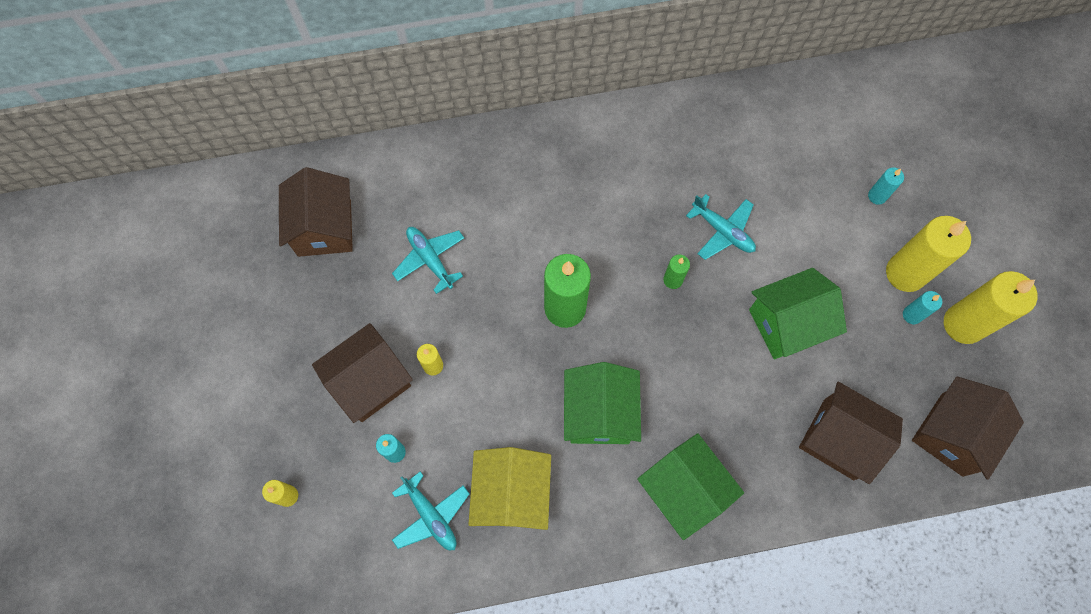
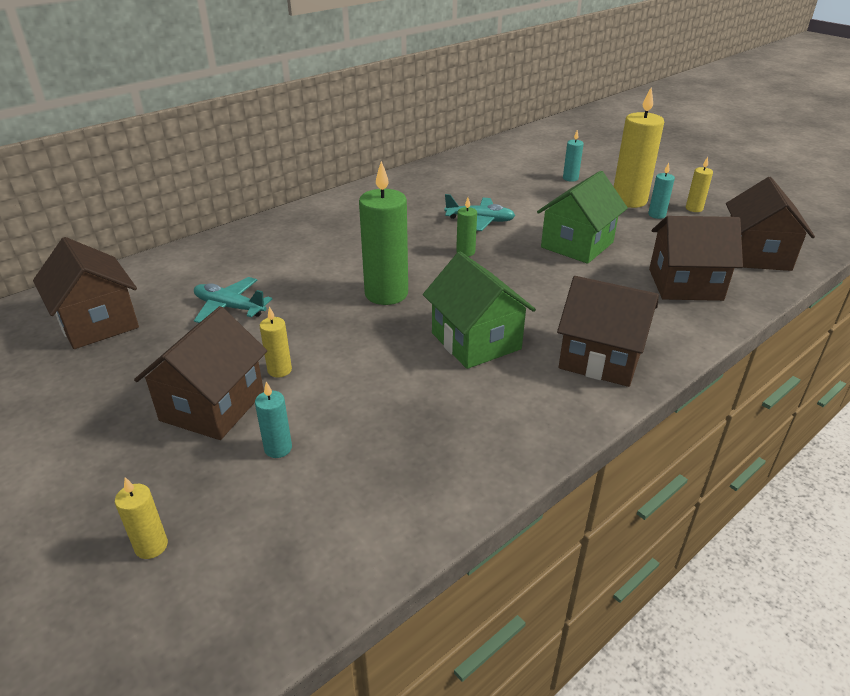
camera: 30 degrees left, 35 degrees down
turquoise plane [392,471,469,550] -> none
yellow house [468,447,551,530] -> none
green house [638,433,744,540] -> brown house [557,276,659,387]
yellow candle [944,271,1038,344] -> yellow candle [686,157,713,212], size x0.48

